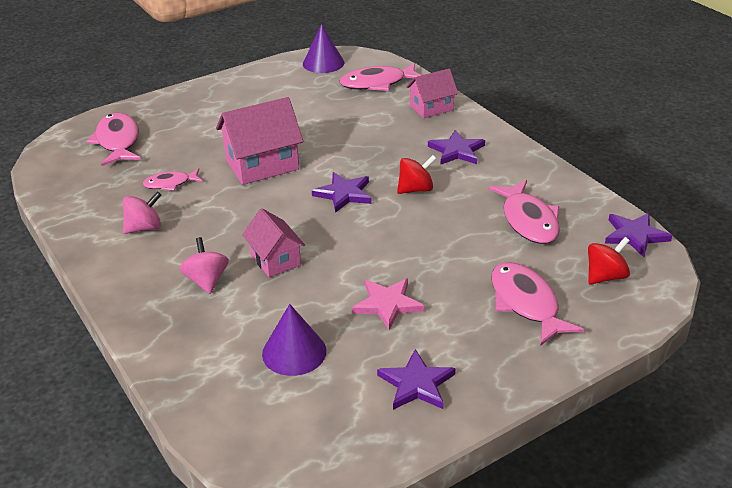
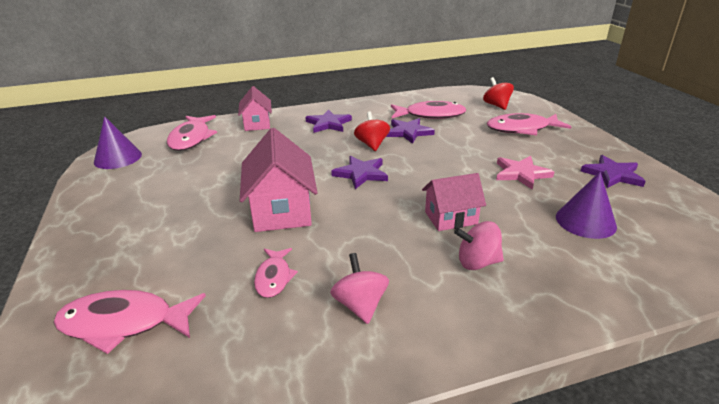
camera: 75 degrees left, 5 degrees down
purple star [605,213,672,257] -> purple star moved to [386,118,435,144]

